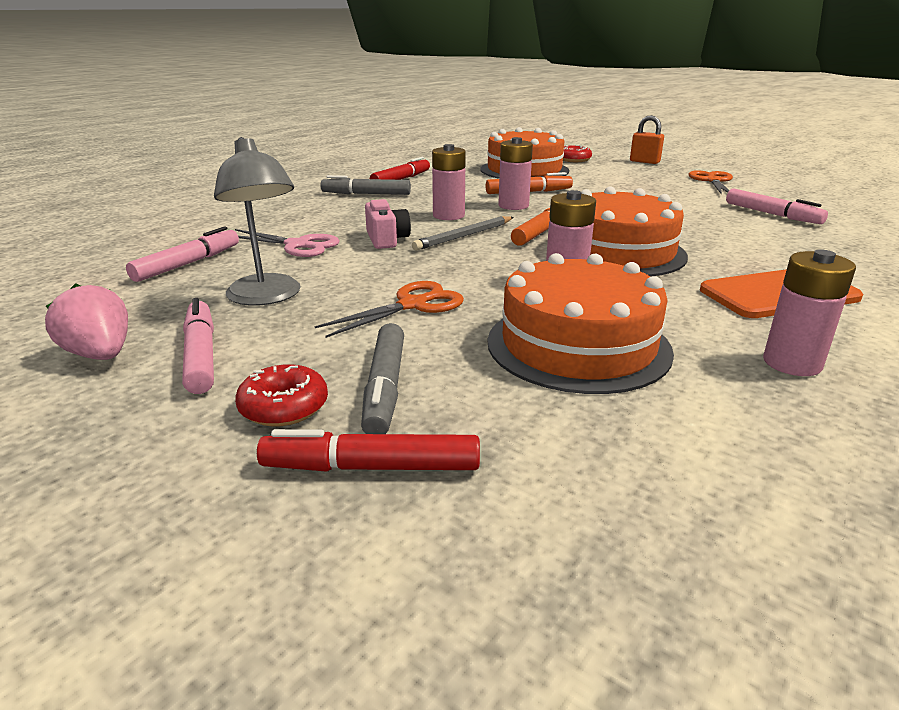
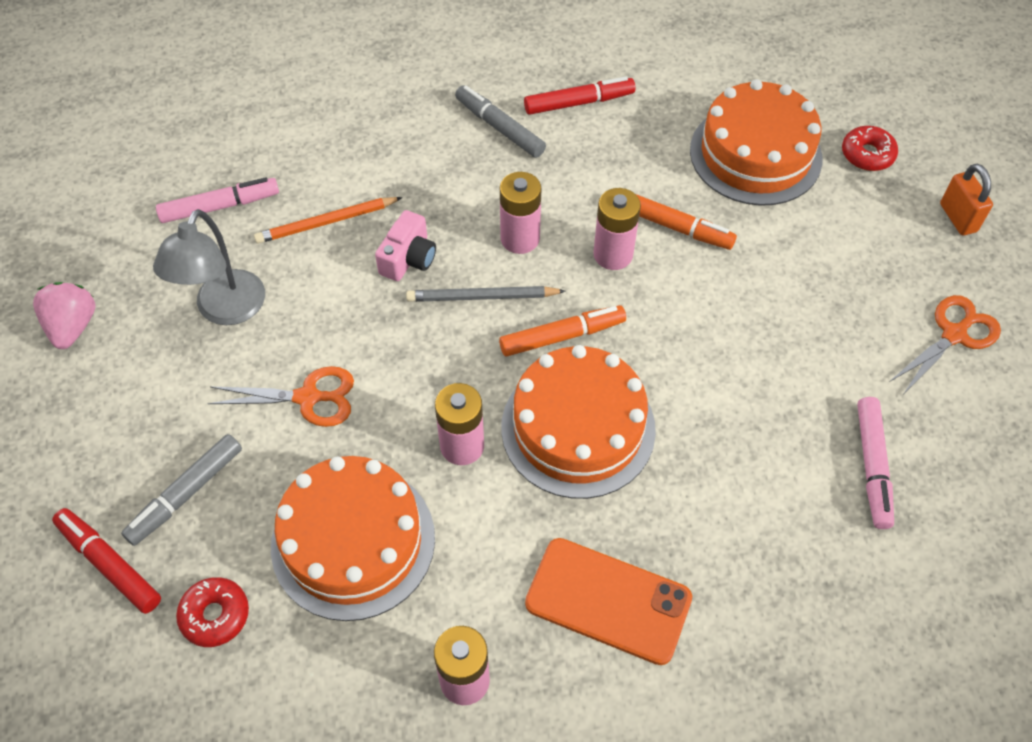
camera: 40 degrees right, 30 degrees up
pink marker [182,298,214,394] -> none
pink scissors [235,229,339,257] -> orange pencil [254,197,403,244]
red donut [235,364,328,427] -> red donut moved to [176,577,249,647]

